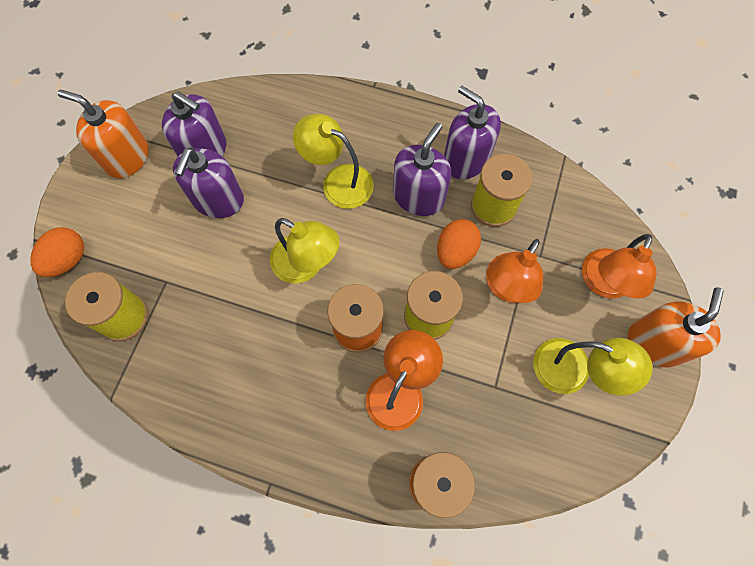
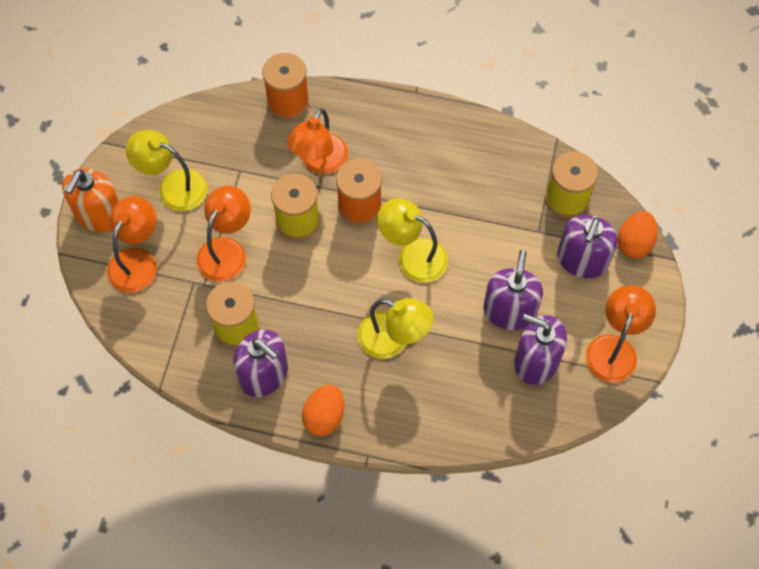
camera: 175 degrees right, 5 degrees down
orange soap dispenser [58,90,149,178] -> orange lamp [586,285,656,382]
purple soap dispenser [393,123,451,216] -> purple soap dispenser moved to [557,215,618,278]
orange egg [437,219,481,269] -> orange egg moved to [302,385,344,436]

